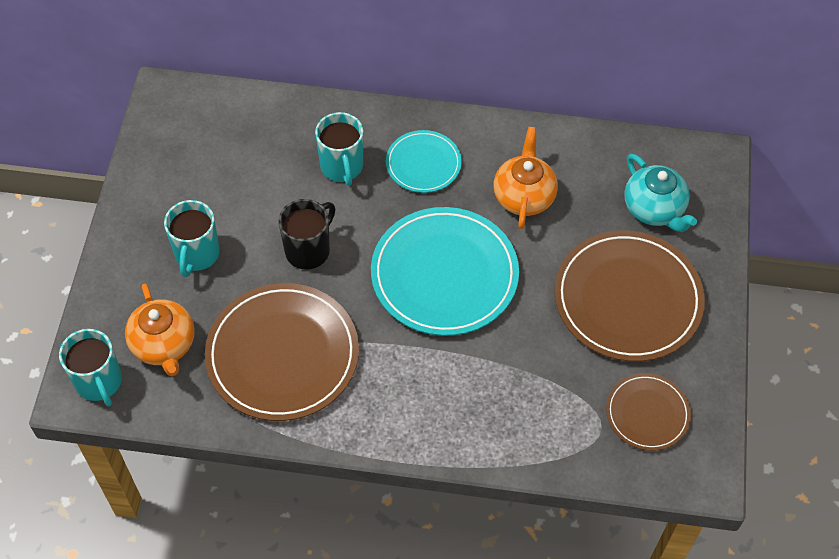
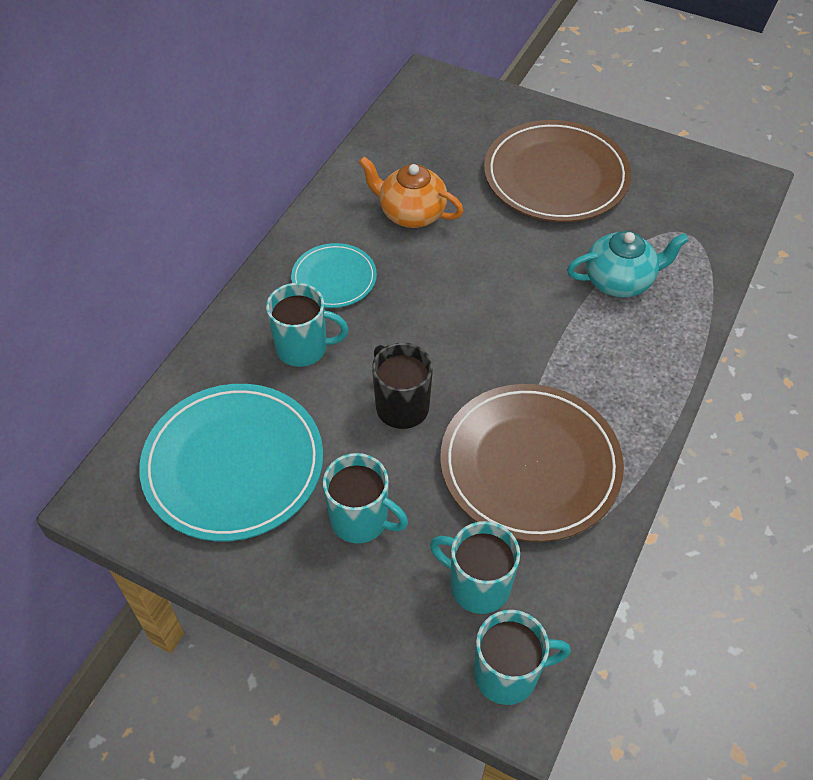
camera: 70 degrees left, 5 degrees down
orange teapot [125,284,195,376] -> turquoise mug [430,521,520,614]
turquoise plate [371,207,519,336] -> turquoise plate moved to [139,384,323,542]
brown plate [606,373,691,451] -> none
turquoise teapot [624,154,697,232] -> turquoise teapot moved to [567,231,689,298]

